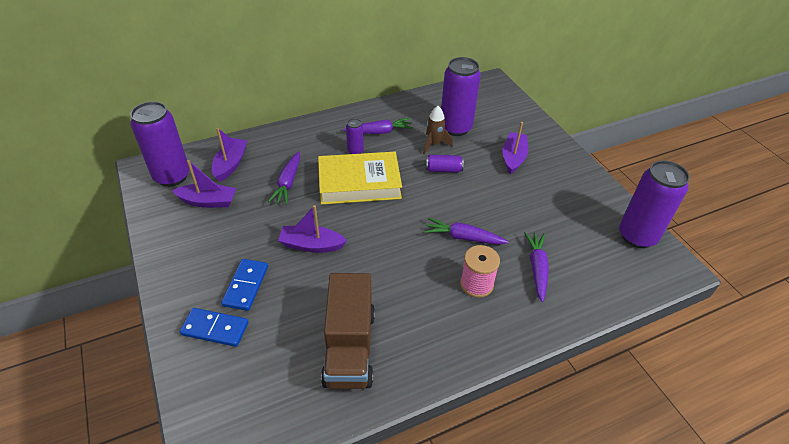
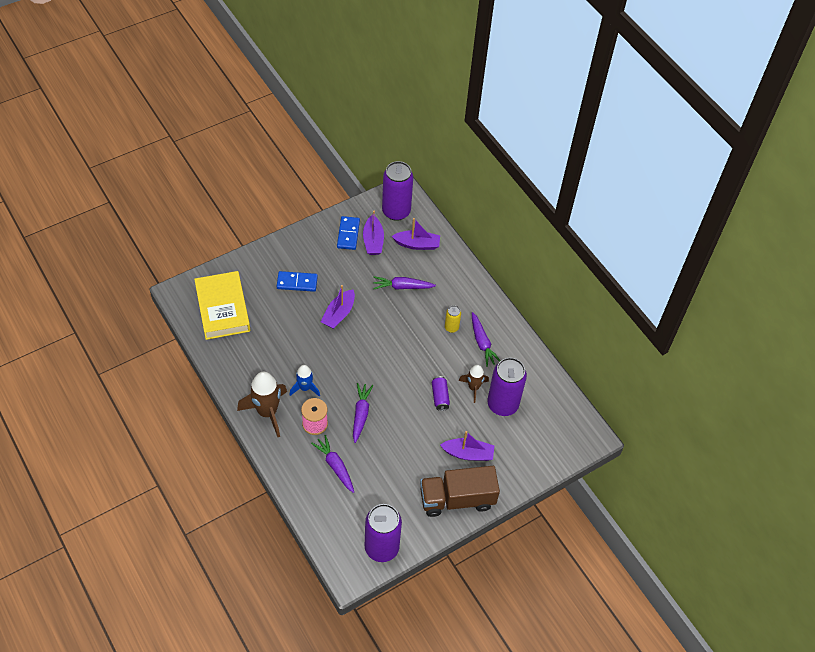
camera: 80 degrees right, 10 degrees up
blue domino [180,308,248,347] -> blue domino moved to [337,216,360,250]
purple boat [278,205,347,253] -> purple boat turned 150 degrees counterclockwise [321,285,355,329]
yellow book [318,152,402,205] -> yellow book moved to [194,271,250,340]
brown truck [321,273,375,389] -> brown truck moved to [420,466,500,517]
purple can [346,118,364,154] -> yellow can [445,305,461,333]
purple carrot [524,232,549,302] -> purple carrot turned 120 degrees counterclockwise [311,435,354,493]
none -> brown rocket [237,372,287,437]
none -> blue rocket [290,365,320,397]

